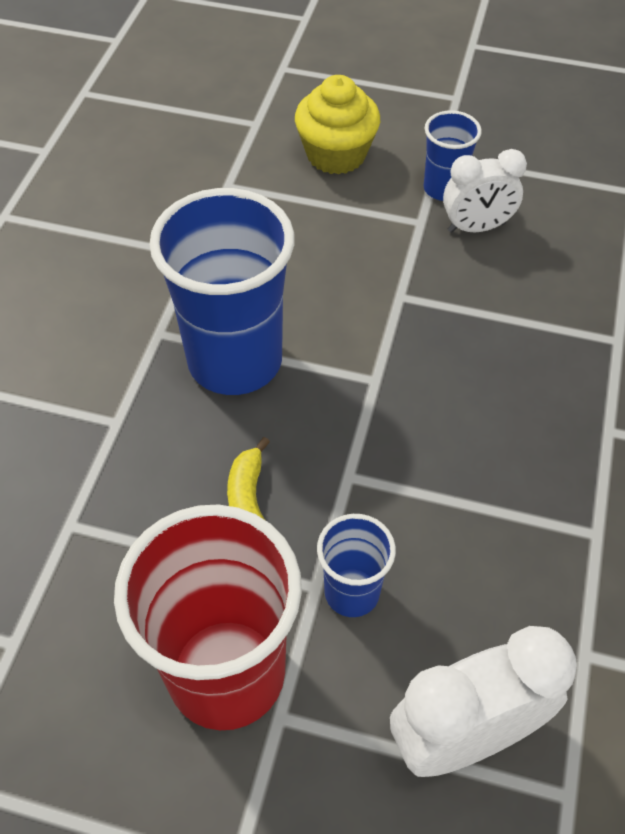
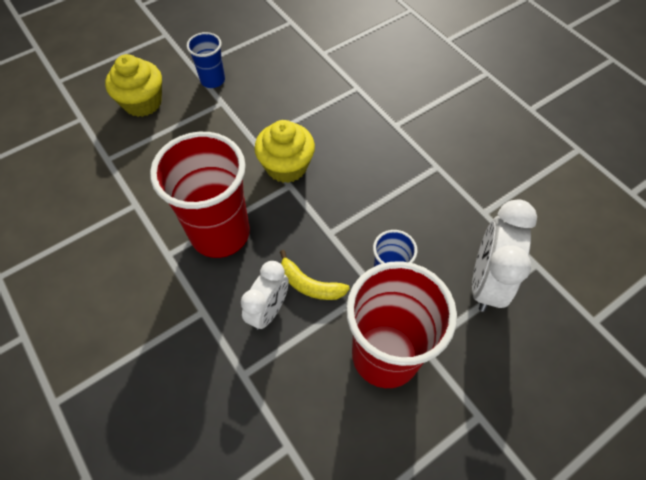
camera: 50 degrees left, 5 degrees up
blue cup [149,188,295,395] -> red cup [150,132,250,258]
white clock [443,149,527,233] -> white clock moved to [241,261,289,330]
none -> yellow cupcake [254,120,315,183]

